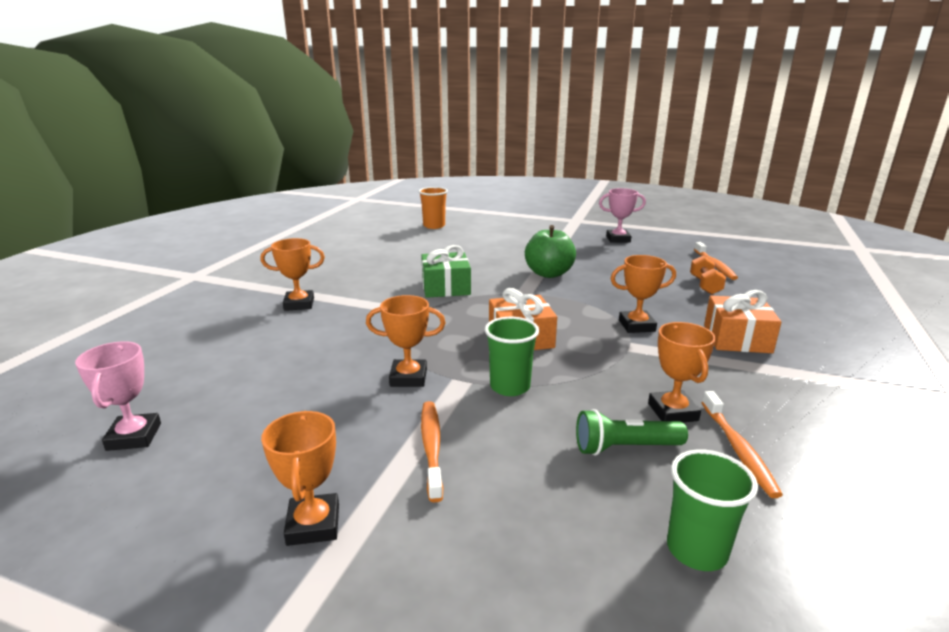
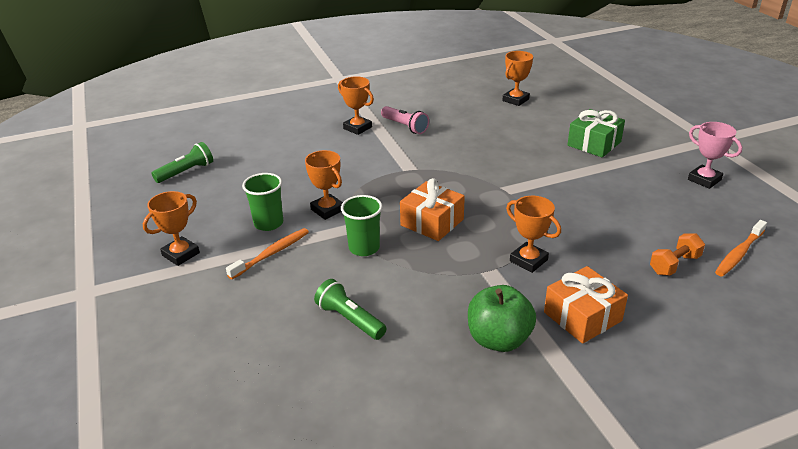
camera: 50 degrees right, 10 degrees up
pink trophy [75,341,161,451] -> green flashlight [151,142,213,183]
orange cup [419,187,448,229] -> none
green gift [421,245,471,298] -> green gift moved to [568,109,625,158]
green apple [525,225,576,278] -> green apple moved to [468,285,536,352]
orange trophy [648,322,716,423] -> orange trophy moved to [503,51,533,106]
green cup [667,449,758,571] -> green cup moved to [242,173,283,231]
orange toothbrush [702,391,783,498] -> none
none -> pink flashlight [381,106,429,134]

